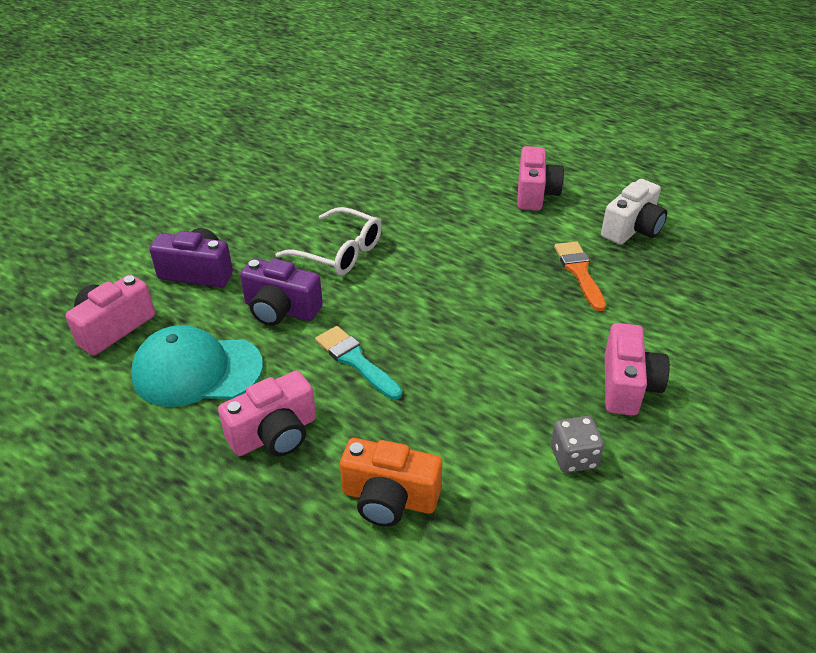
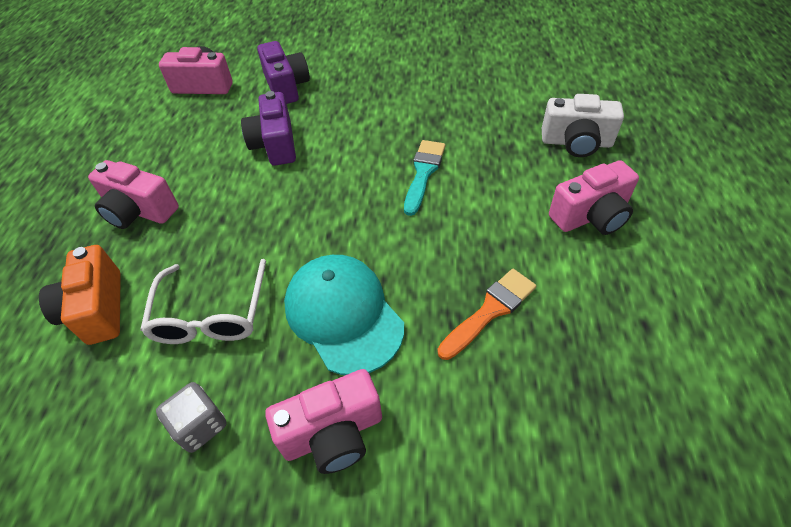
camera: 60 degrees right, 10 degrees up
turquoise cap [131,325,263,407] -> turquoise cap moved to [284,255,404,375]
white glasses [276,207,382,275] -> white glasses moved to [140,259,266,344]
turquoise brush [315,326,402,400] -> turquoise brush moved to [404,140,446,216]
white camera [601,179,667,245] -> white camera moved to [542,94,624,157]

